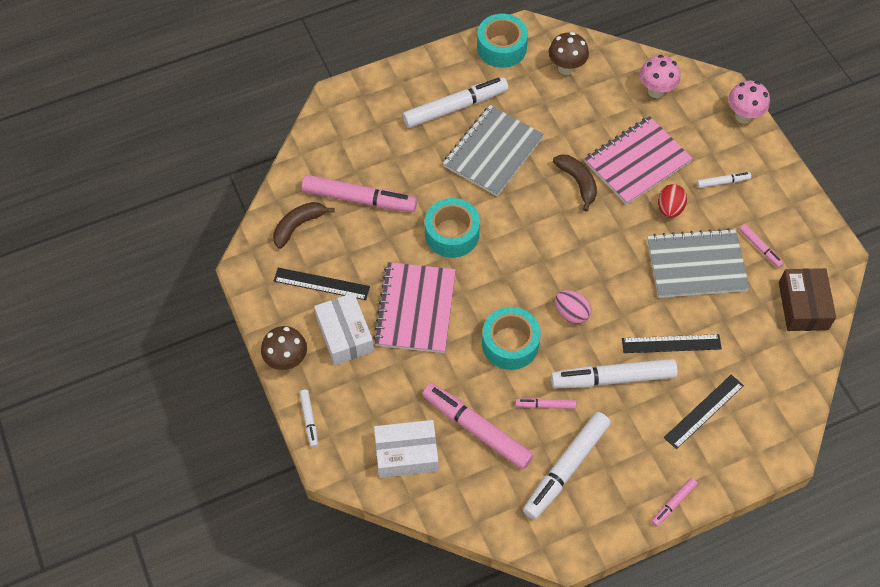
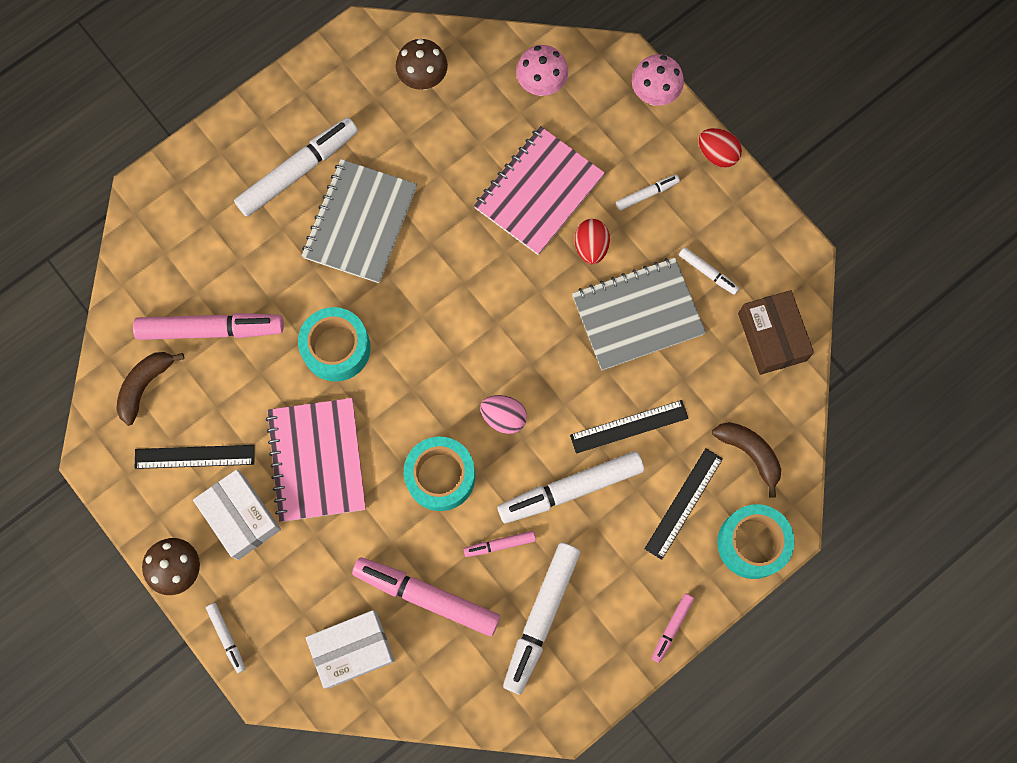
camera: 15 degrees left, 15 degrees up
turquoise tape [477,14,528,68] -> turquoise tape moved to [717,504,795,579]
brown banana [553,155,597,212] -> brown banana moved to [712,422,781,498]
pink marker [739,224,784,268] -> white marker [679,247,739,295]
none -> red egg [699,128,742,168]

